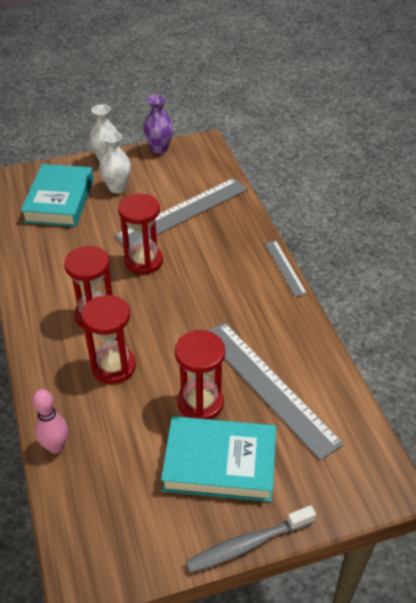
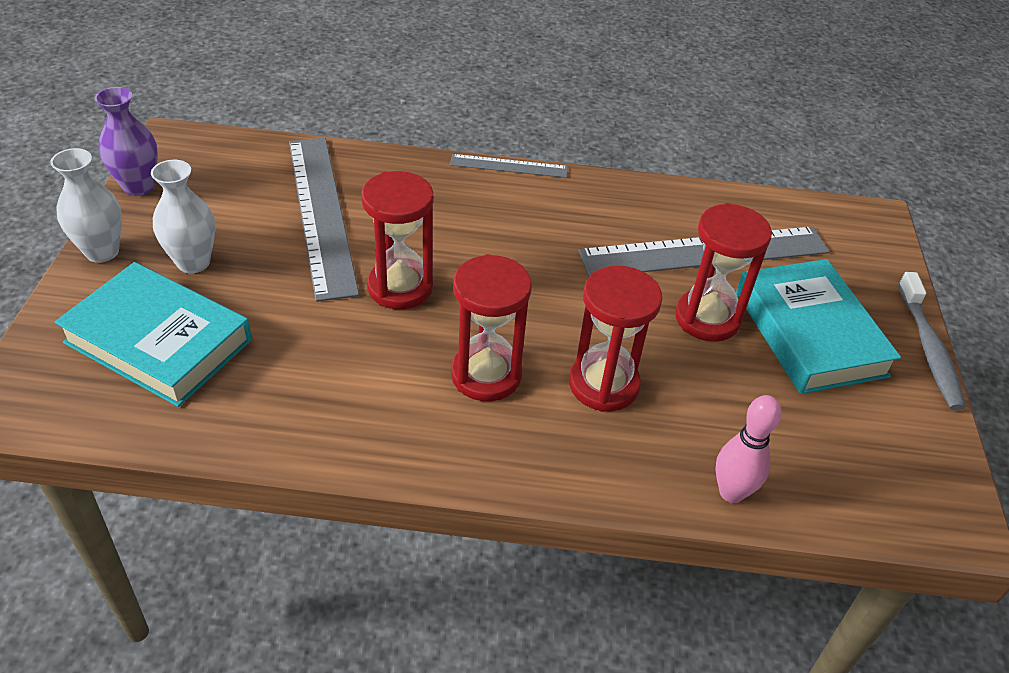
camera: 70 degrees left, 0 degrees up
turquoise book [161,416,276,502] -> turquoise book turned 45 degrees counterclockwise [736,259,901,394]

